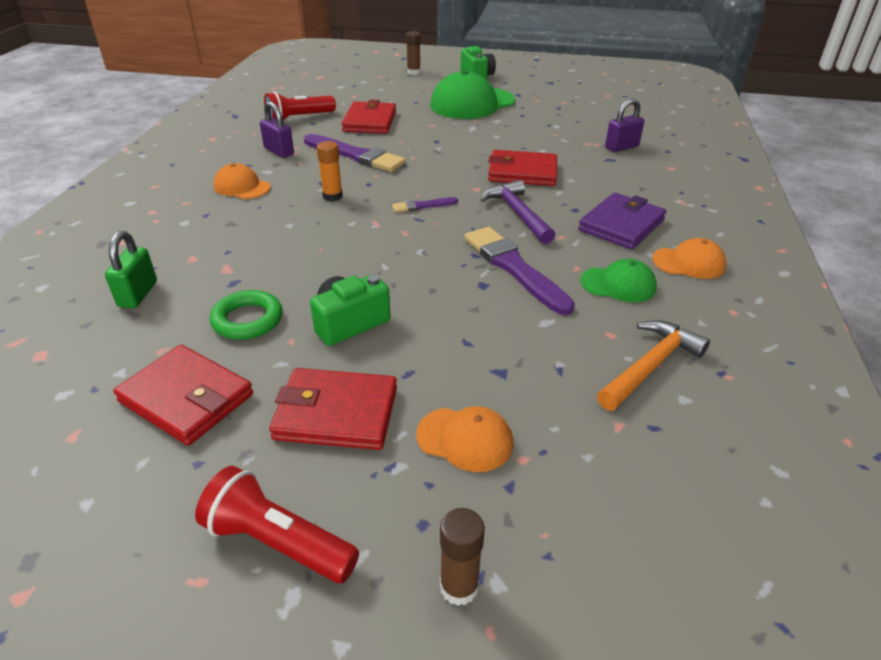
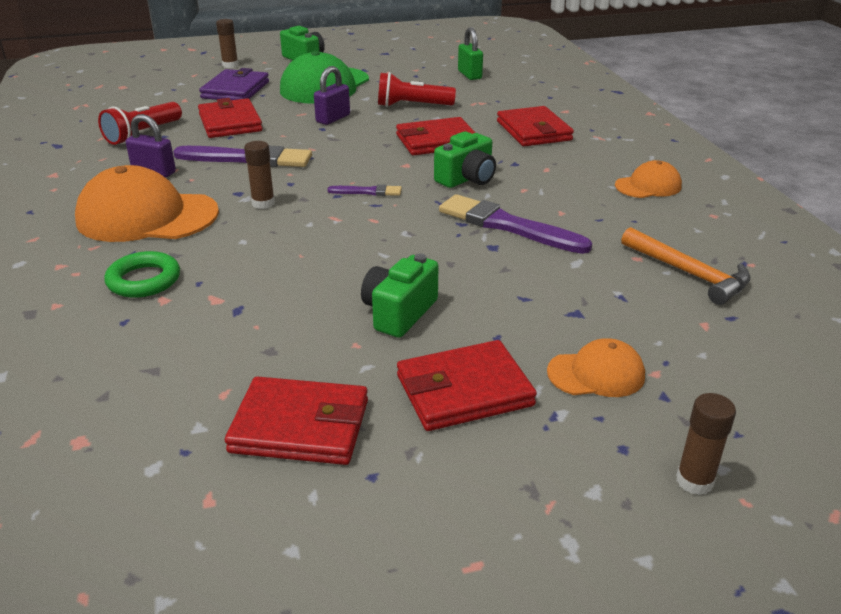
camera: 25 degrees left, 5 degrees down
green padlock [105,231,157,308] -> green padlock moved to [458,27,483,80]
red flashlight [195,466,359,583] -> red flashlight moved to [378,72,456,107]
green ring [210,290,283,340] -> green ring moved to [104,251,180,298]
orange cap [213,163,271,199] -> orange cap [75,165,219,242], size x1.92
orange glue stick [317,141,343,201] -> brown glue stick [244,141,275,209]
purple brush [392,197,458,213] -> purple brush turned 135 degrees counterclockwise [327,184,402,196]
purple hammer [481,180,556,244] -> green camera [434,131,496,188]
purple wallet [578,193,667,250] -> purple wallet moved to [199,68,269,100]
green cap [580,259,657,302] -> none
orange hammer [597,320,710,411] -> orange hammer turned 120 degrees clockwise [621,227,751,305]
purple padlock [605,98,644,152] -> purple padlock moved to [314,66,350,125]
none -> red wallet [497,106,574,146]

